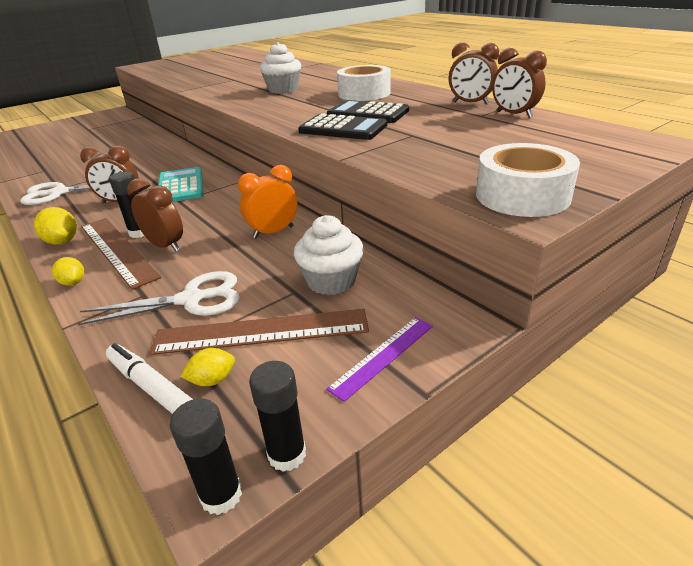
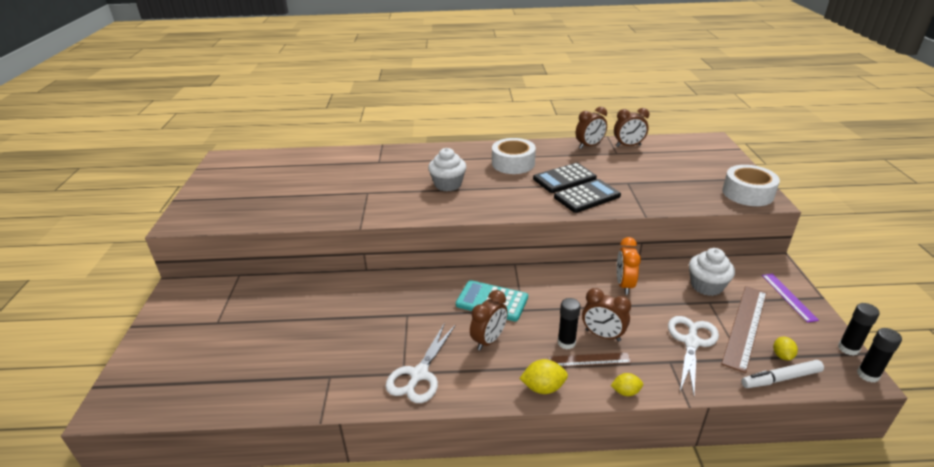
camera: 55 degrees left, 0 degrees up
brown ruler [81,218,161,290] -> brown ruler [548,352,631,367], size x0.60
brown clock [127,178,183,252] -> brown clock turned 135 degrees counterclockwise [582,288,631,342]

